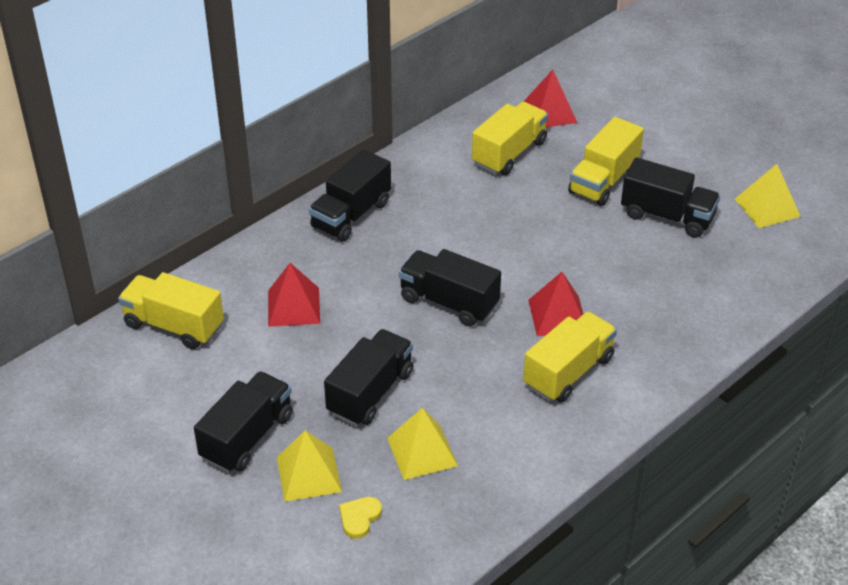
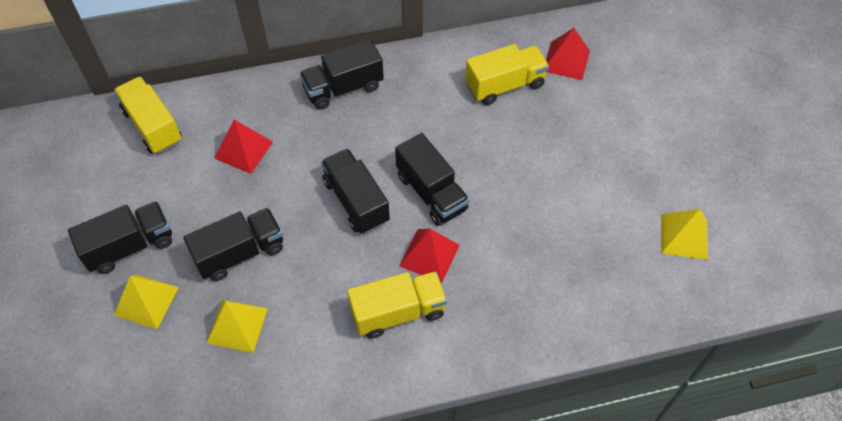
camera: 30 degrees right, 15 degrees up
yellow heart [339,497,382,539] -> none
yellow truck [568,117,644,206] -> none
black truck [621,158,720,238] -> black truck moved to [395,133,470,226]

